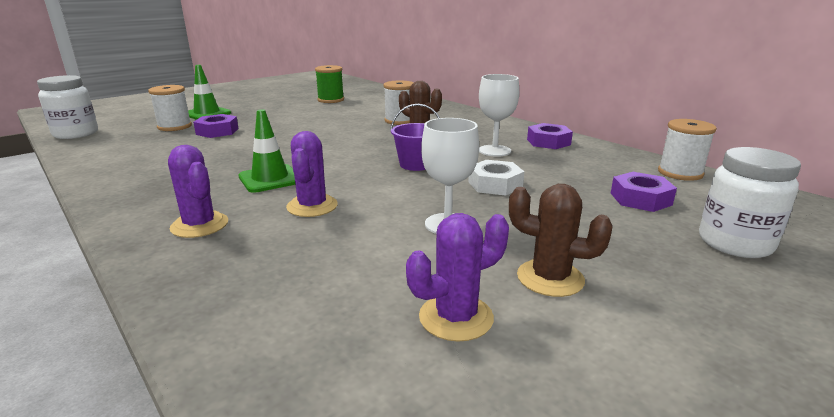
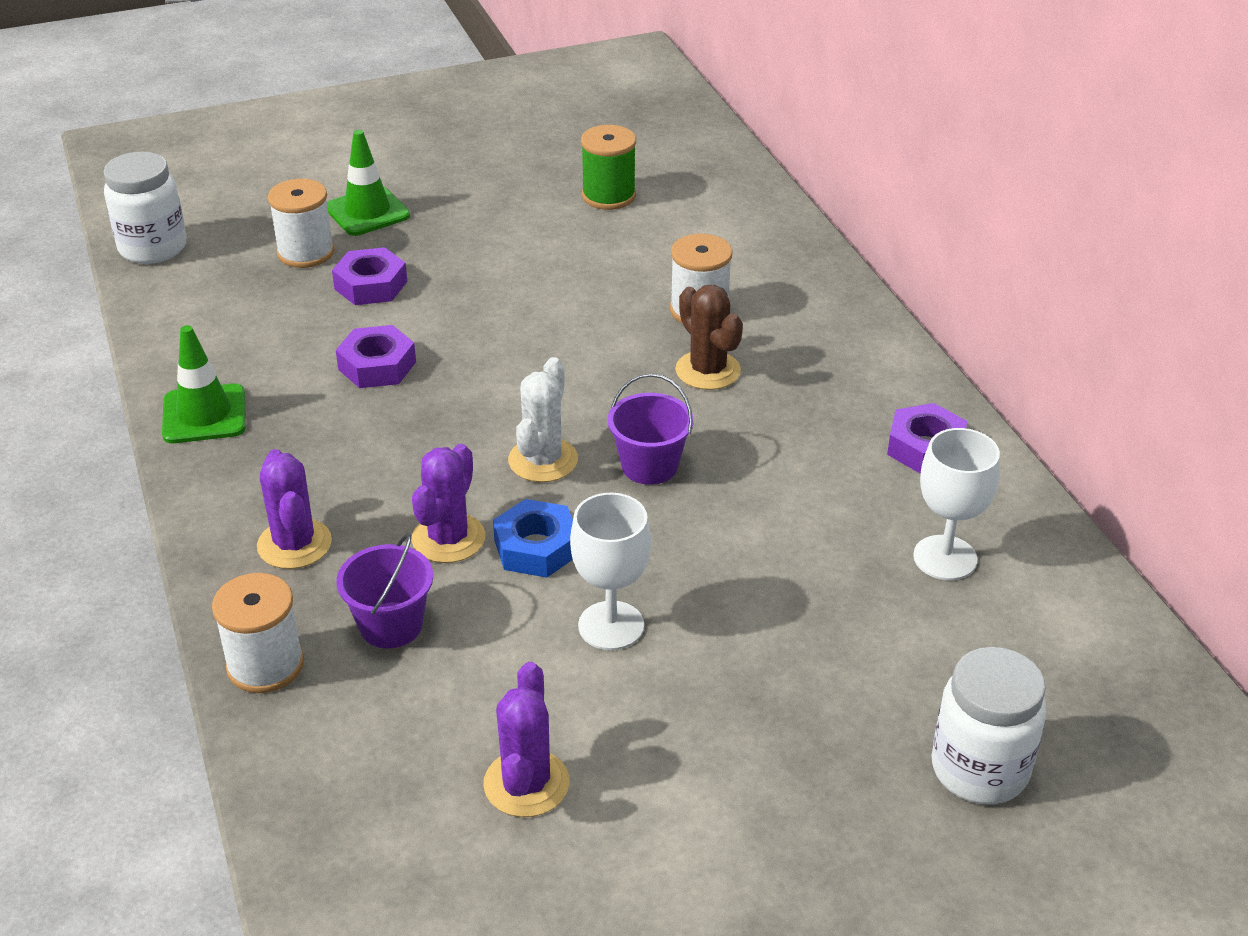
camera: 20 degrees right, 15 degrees up
green traffic cone [238,109,295,193] -> green traffic cone moved to [162,325,246,443]
purple cactus [406,213,509,342] -> purple cactus turned 75 degrees counterclockwise [483,662,569,817]
white nut [468,160,524,196] -> none
white goblet [479,74,519,157] -> white goblet moved to [913,428,1000,580]
brown cactus [509,184,613,297] -> none
purple nut [611,172,677,212] -> purple nut moved to [336,325,416,388]
white spool [658,119,717,181] -> white spool moved to [212,573,304,693]
none -> purple bucket [336,533,433,648]
none -> blue nut [493,499,573,578]
none -> white cactus [508,357,578,482]

